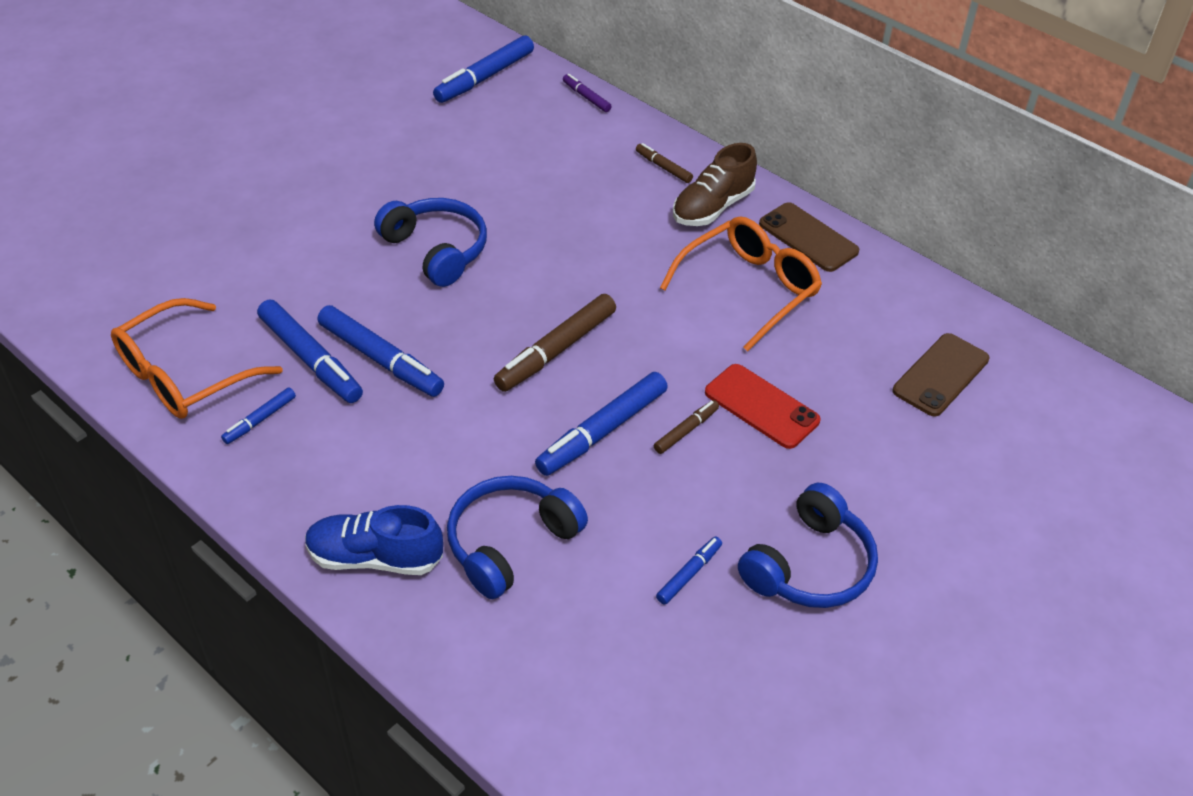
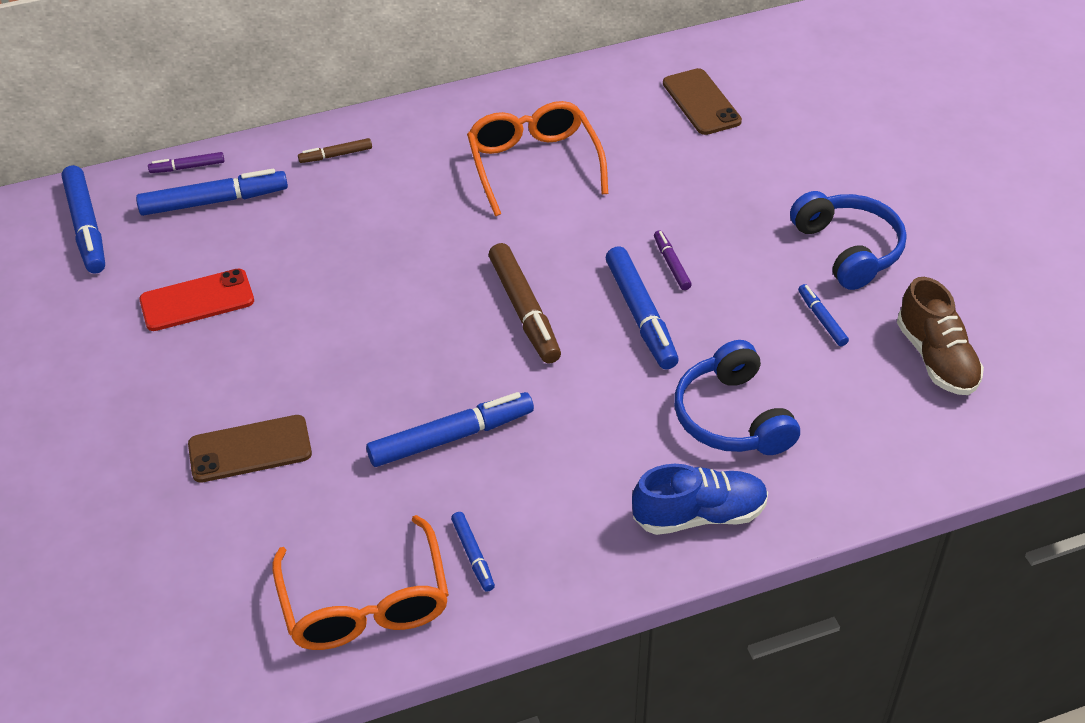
camera: 60 degrees left, 0 degrees up
blue marker [257,300,363,403] -> blue marker moved to [136,169,288,216]
blue shoe [305,505,443,575] -> blue shoe turned 135 degrees counterclockwise [632,464,768,535]
blue headphones [374,198,487,287] -> none
brown marker [654,400,719,454] -> purple marker [654,230,692,290]
brown shoe [673,143,757,226] -> brown shoe moved to [897,277,984,395]
red phone [705,364,820,449] -> red phone moved to [139,269,254,331]
brown phone [759,202,859,272] -> brown phone moved to [188,415,312,483]

